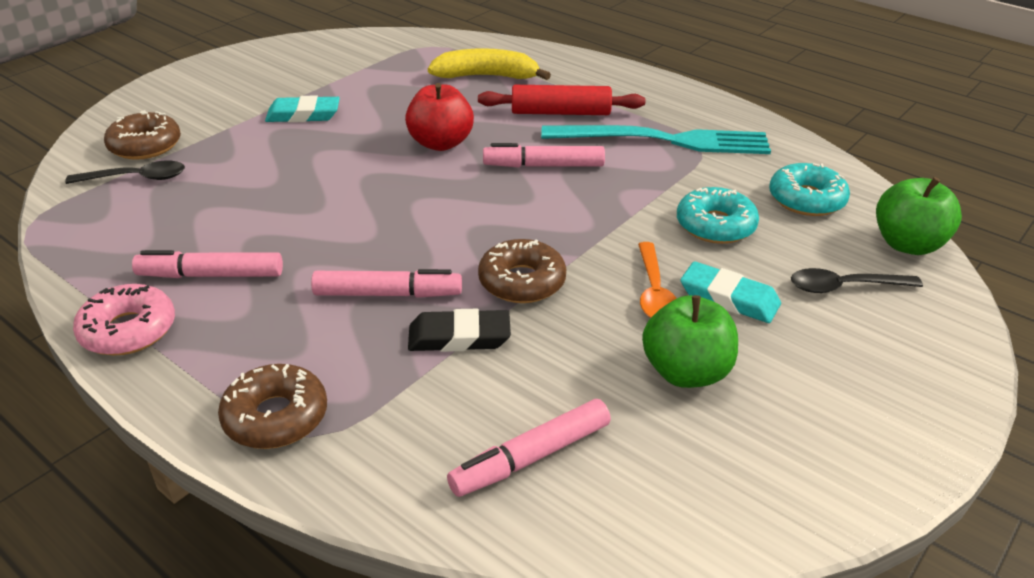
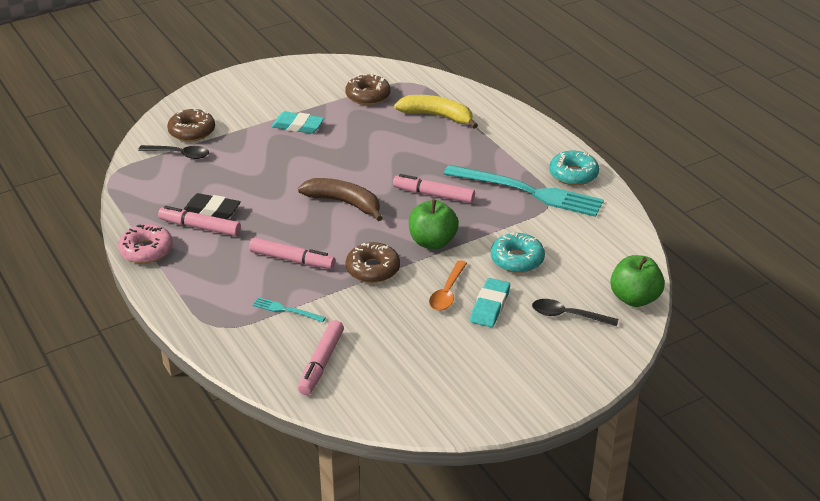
camera: 20 degrees right, 0 degrees up
brown donut [218,364,327,449] -> brown donut moved to [345,74,390,105]
red apple [405,83,474,151] -> none
black eraser [408,309,511,352] -> black eraser moved to [183,193,241,219]
pink marker [447,399,611,497] -> pink marker turned 60 degrees counterclockwise [298,320,344,395]
red rolling pin [478,85,646,115] -> none
green apple [642,295,738,388] -> green apple moved to [409,199,459,249]
turquoise eraser [680,261,781,323] -> turquoise eraser turned 60 degrees clockwise [470,278,510,327]
turquoise donut [769,163,850,216] -> turquoise donut moved to [549,151,599,186]
none -> turquoise fork [253,297,326,322]
none -> brown banana [298,178,383,221]

